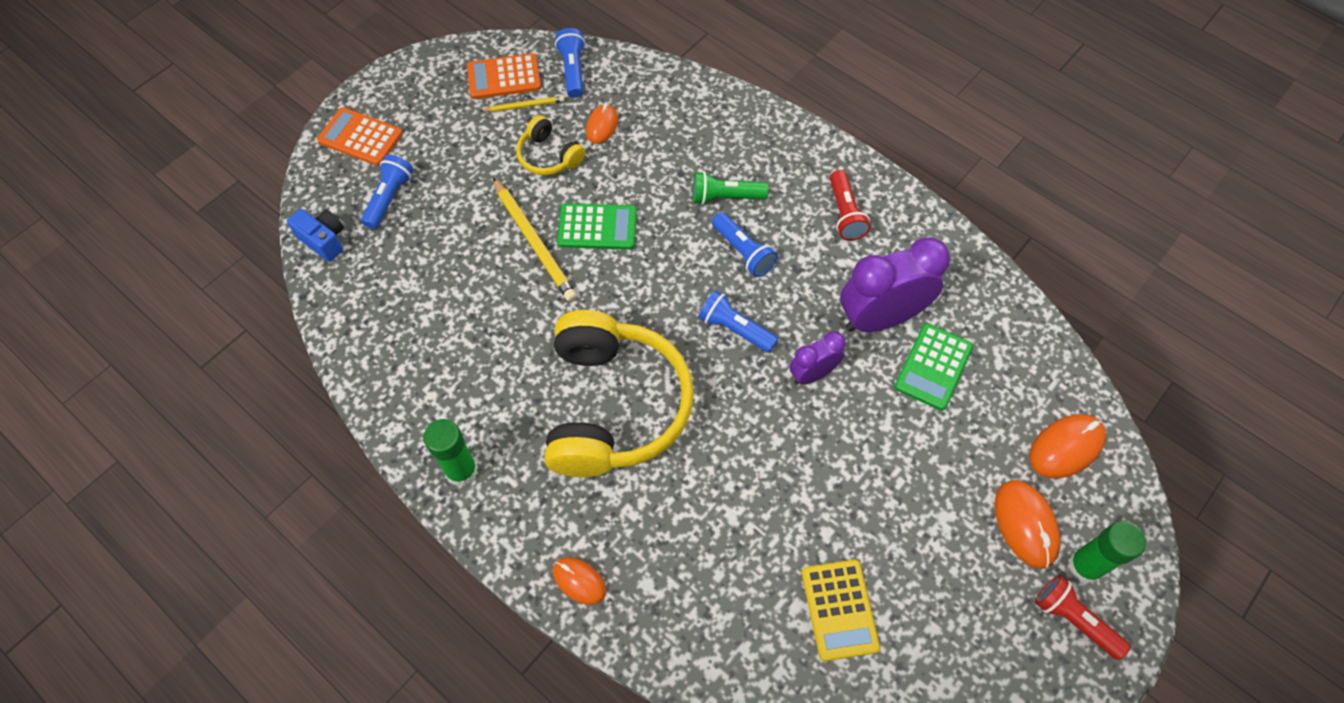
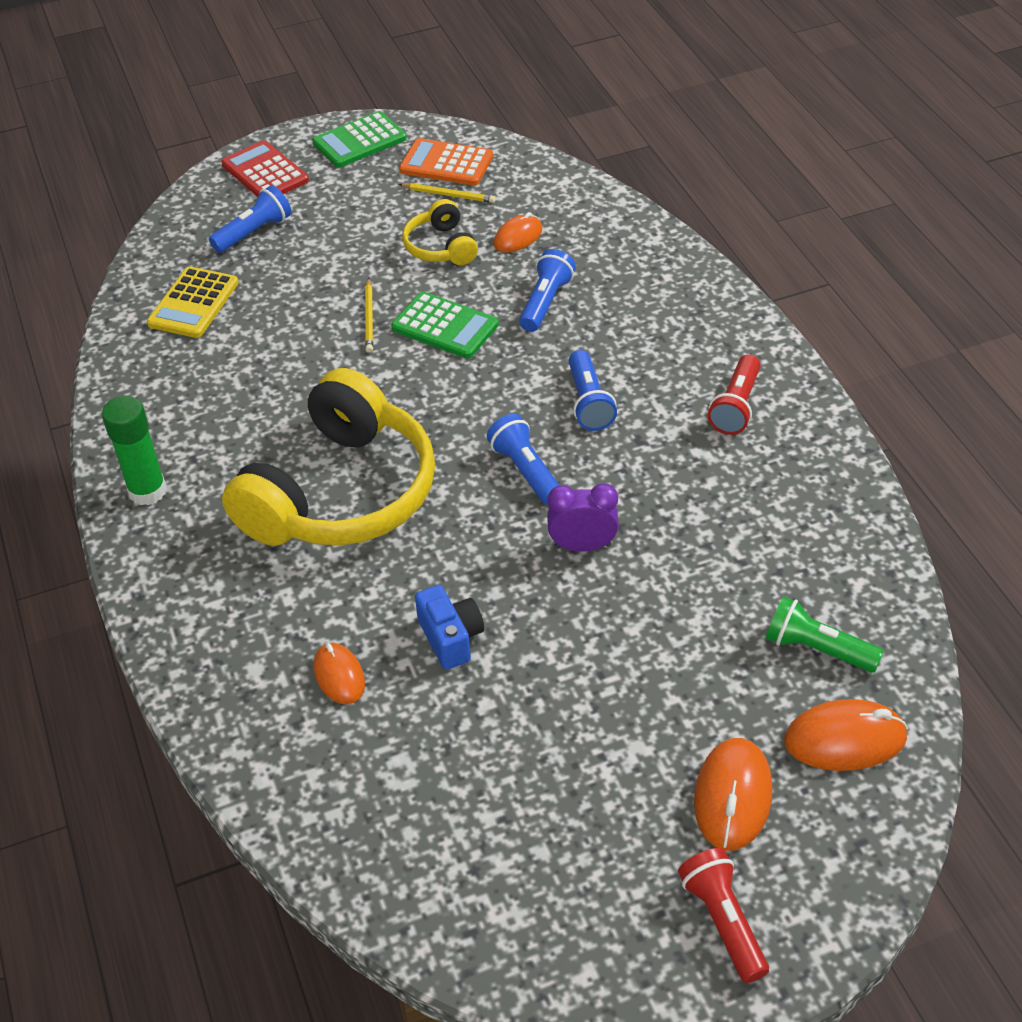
camera: 30 degrees right, 15 degrees down
blue camera [287,209,344,262] -> blue camera moved to [415,585,484,670]
orange calculator [317,107,403,166] -> red calculator [221,140,309,197]
yellow pencil [493,178,577,302] -> yellow pencil [365,278,373,353], size x0.54
orange mouse [553,557,606,605] -> orange mouse moved to [314,643,365,704]
blue flashlight [555,28,585,98] -> blue flashlight moved to [519,249,576,332]
green flashlight [693,171,768,205] -> green flashlight moved to [766,596,884,673]
yellow calculator [802,560,880,661] -> yellow calculator moved to [147,266,239,338]
purple clock [840,237,950,332] -> none
green calculator [894,323,973,411] -> green calculator moved to [312,111,407,167]
green glue stick [1068,521,1146,584] -> none

